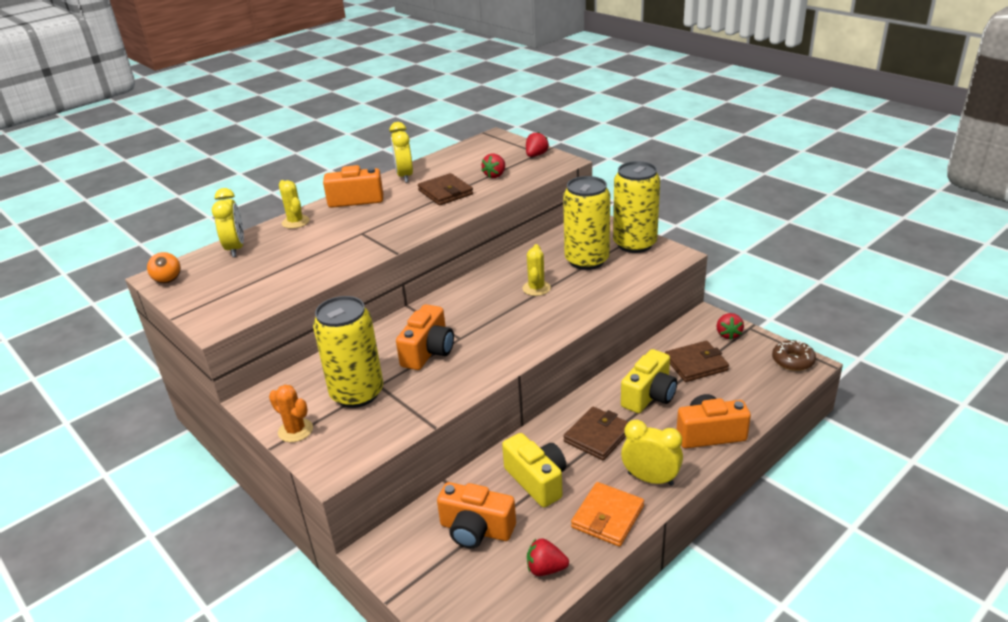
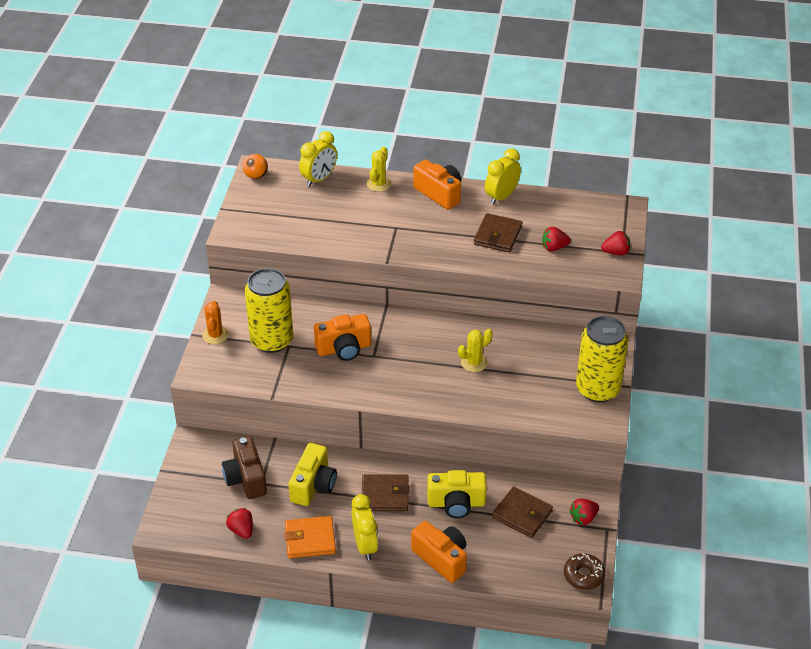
camera: 50 degrees right, 10 degrees up
orange camera [437,482,516,549] -> brown camera [222,436,267,499]
yellow can [563,176,610,270] -> none

